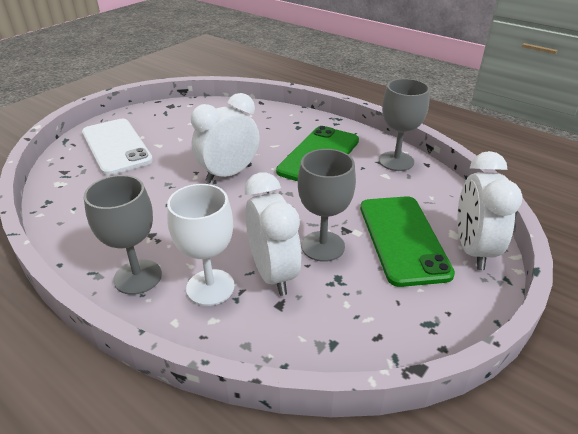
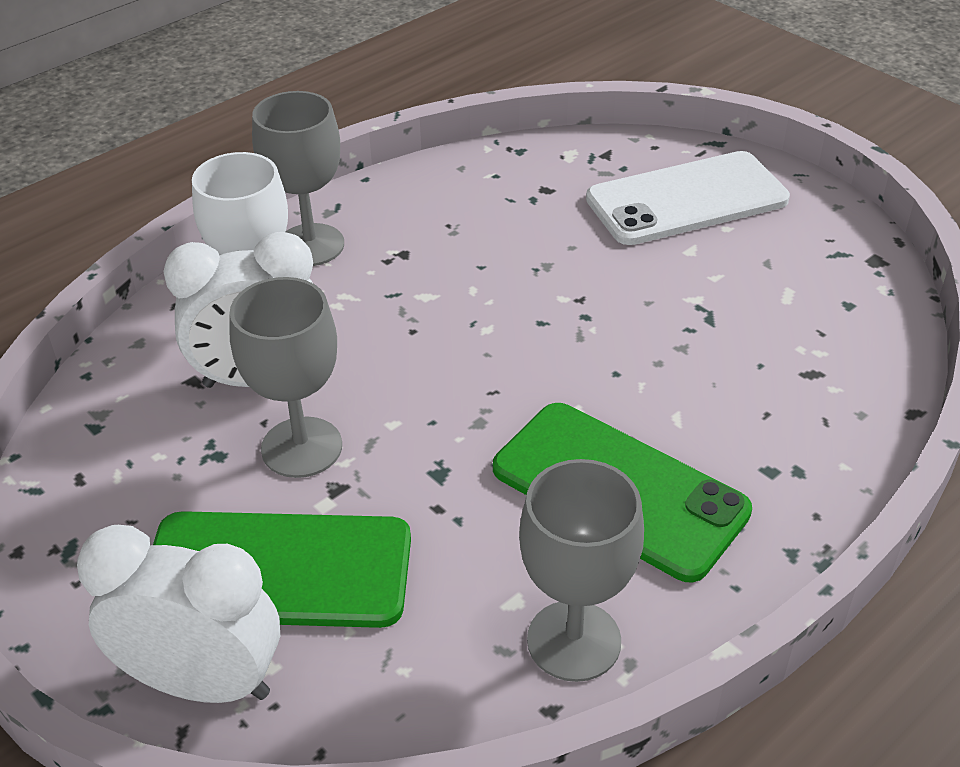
camera: 100 degrees right, 5 degrees up
white clock [191,93,260,183] -> none

